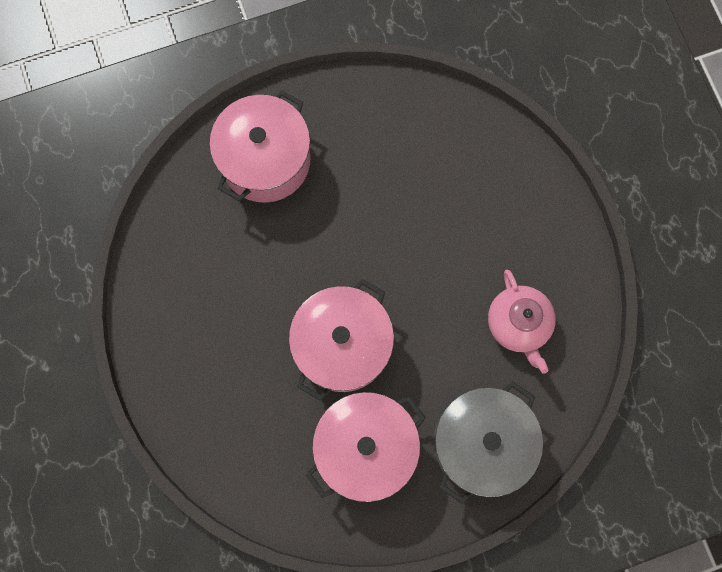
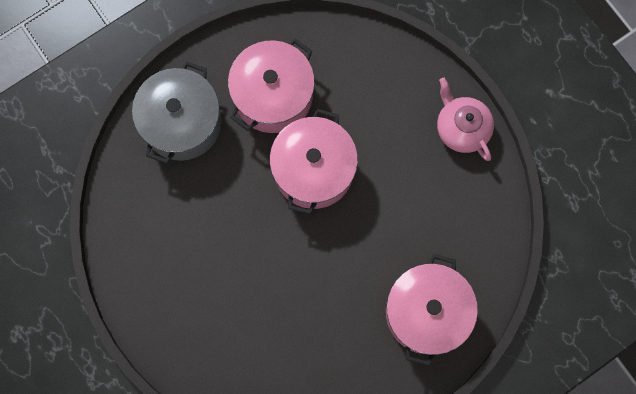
camera: 165 degrees right, 0 degrees up
pink teapot [488,270,556,374] -> pink teapot moved to [437,78,494,161]

